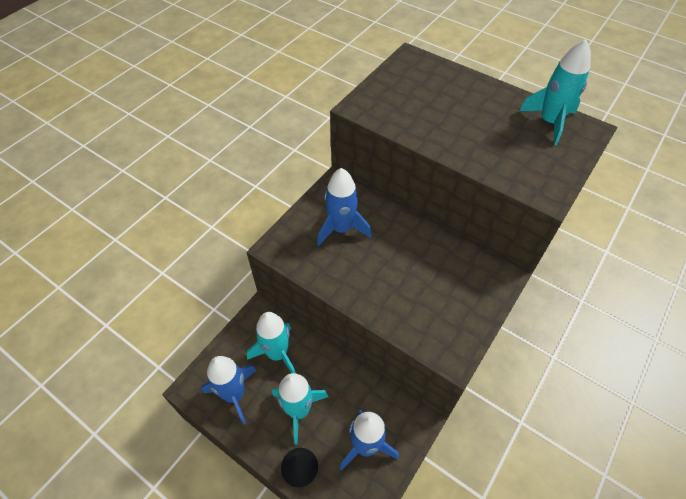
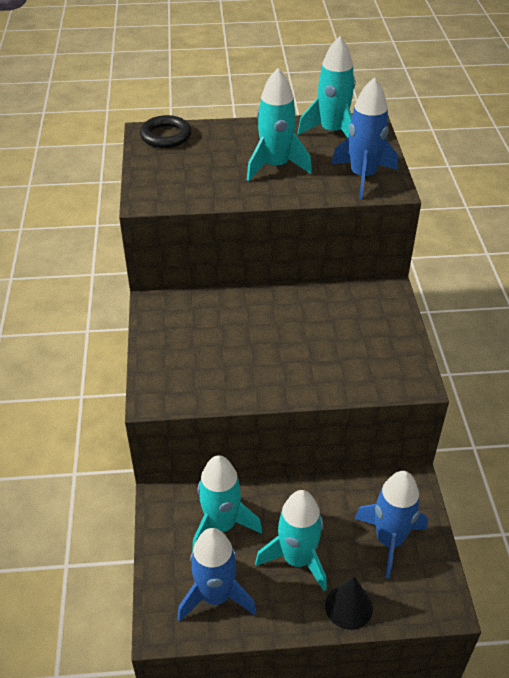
camera: 40 degrees left, 10 degrees down
blue rocket [317,168,371,246] -> blue rocket moved to [332,77,398,199]
none -> black ring [140,115,191,148]
none -> turquoise rocket [247,68,312,181]

